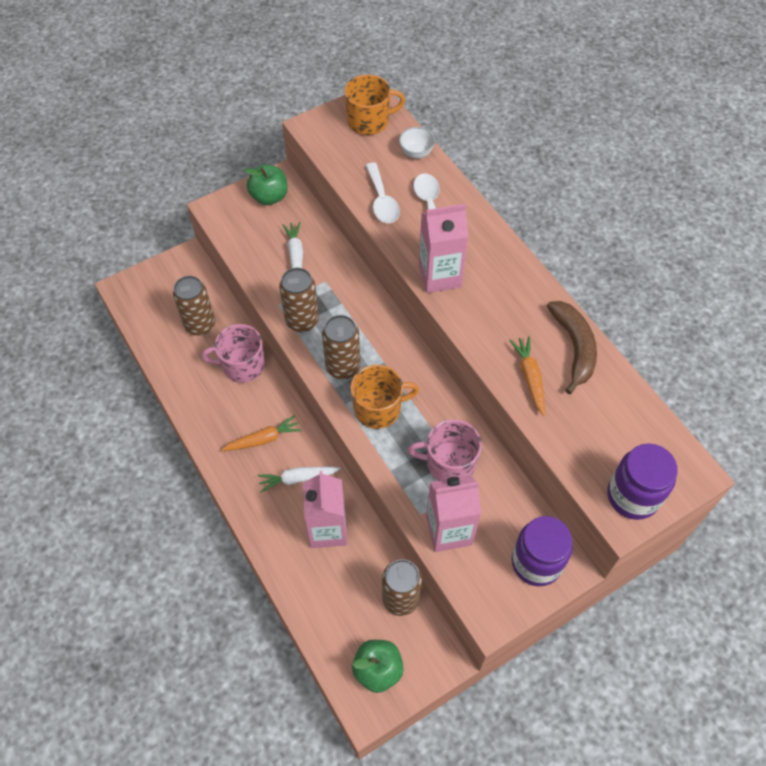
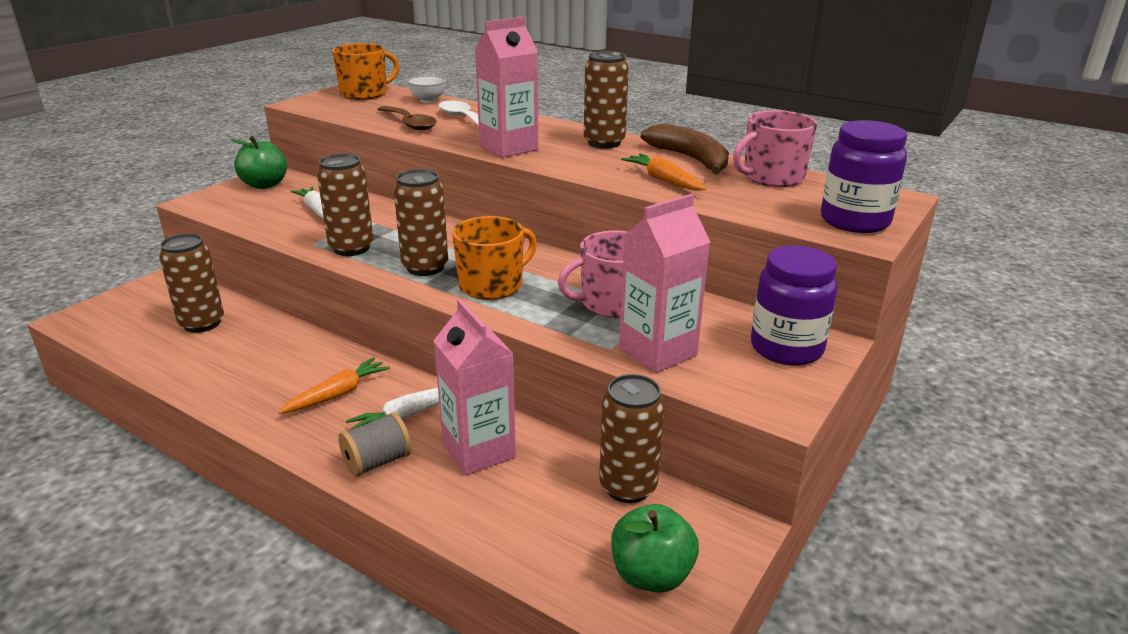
camera: 25 degrees left, 30 degrees down
pink mug [202,324,265,383] -> pink mug moved to [733,110,817,187]
white spoon [365,163,400,223] -> brown spoon [377,106,437,130]
none -> grey spool [338,413,412,477]
none -> brown can [584,51,629,149]

